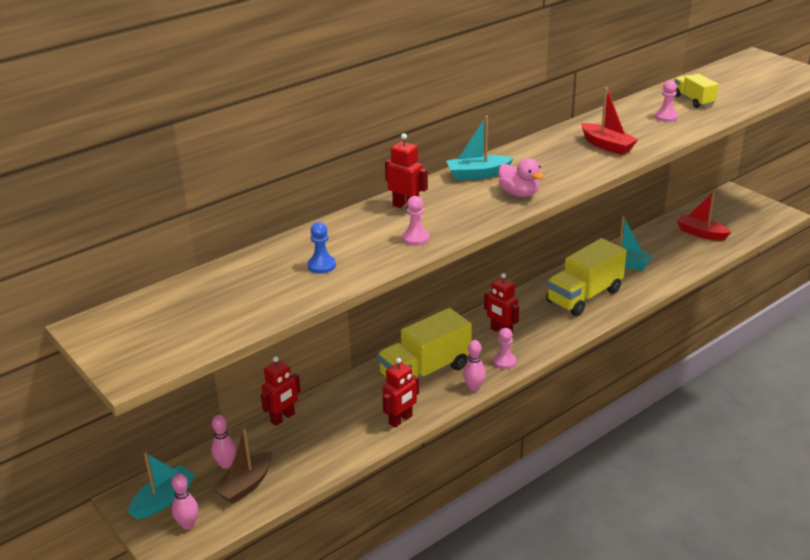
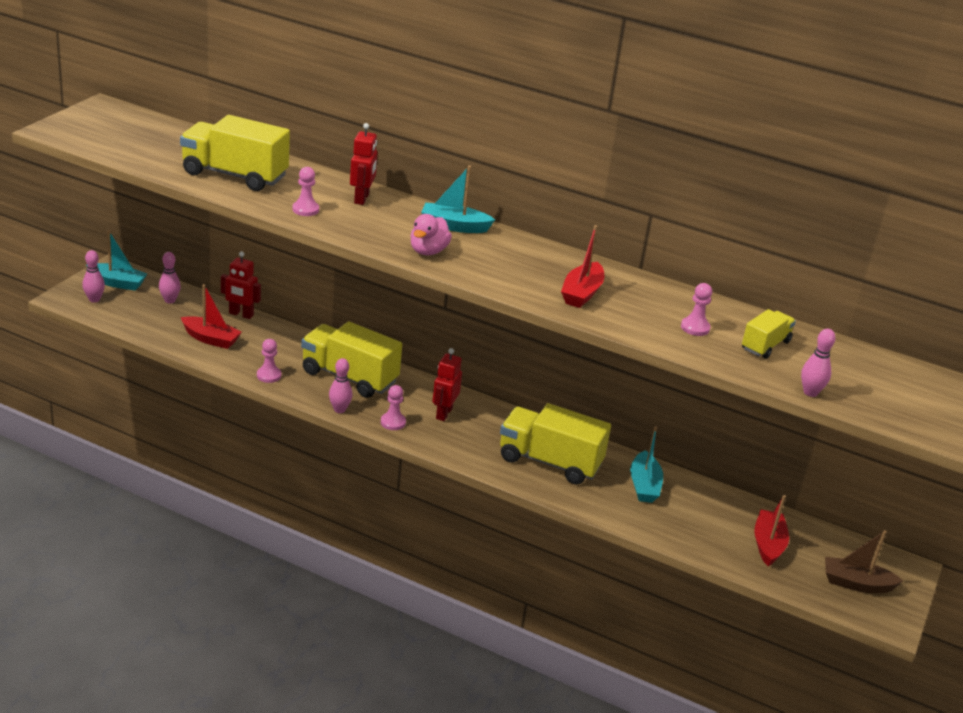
camera: 60 degrees right, 0 degrees up
brown boat [212,428,272,504] -> brown boat moved to [825,530,903,593]
blue pawn [308,222,336,274] -> yellow truck [180,115,290,191]
red robot [382,358,419,428] -> pink pawn [257,339,281,383]
turquoise boat [446,116,514,180] -> turquoise boat turned 45 degrees counterclockwise [421,166,495,233]
none -> red boat [181,284,242,349]
none -> pink bowling pin [801,329,836,397]

